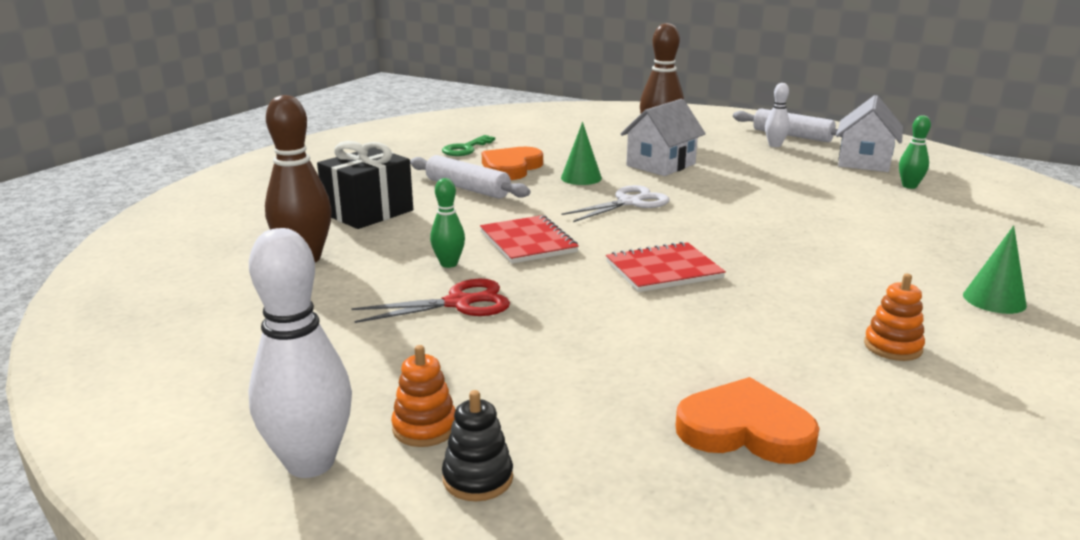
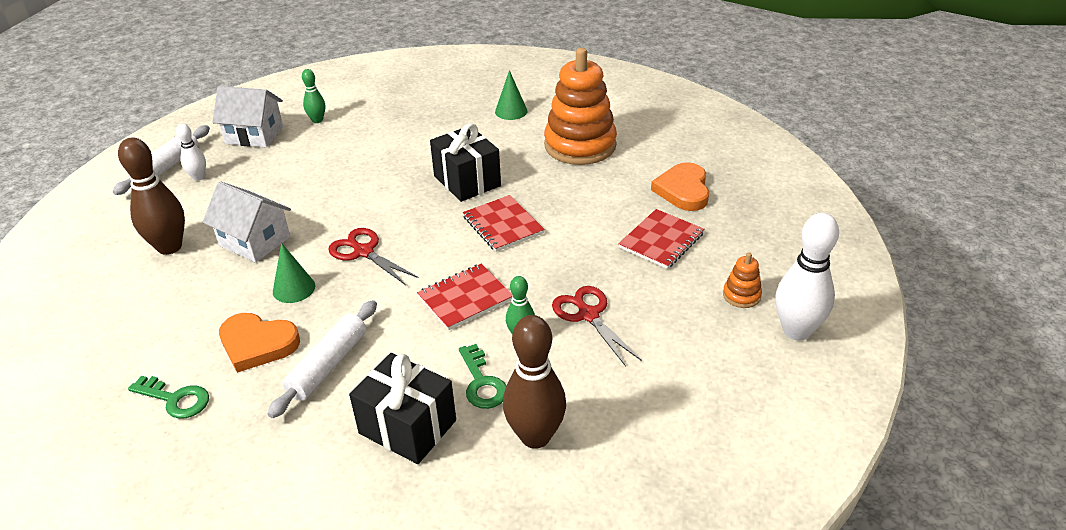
camera: 100 degrees left, 15 degrees up
black stacking toy [442,390,513,501] -> none
white scissors [561,185,669,222] -> red scissors [329,228,419,285]
orange stacking toy [864,274,925,361] -> orange stacking toy [544,48,617,165], size x2.40
none -> black gift [430,123,501,202]
none -> green key [459,344,506,409]
none -> red notebook [618,209,704,269]

